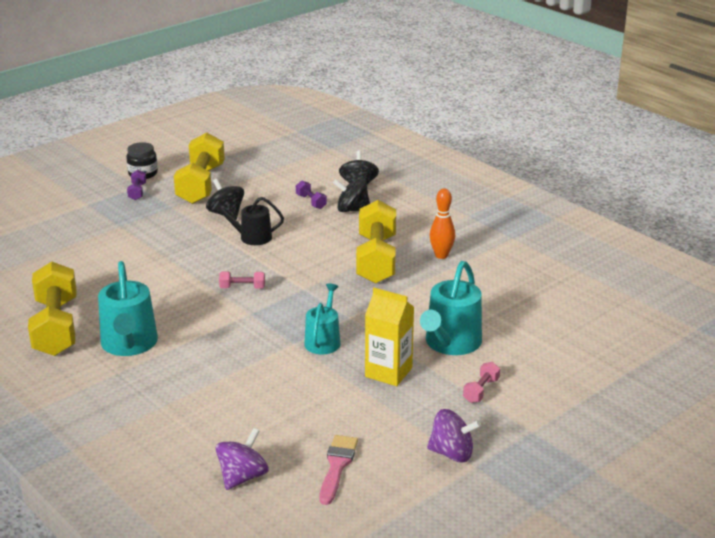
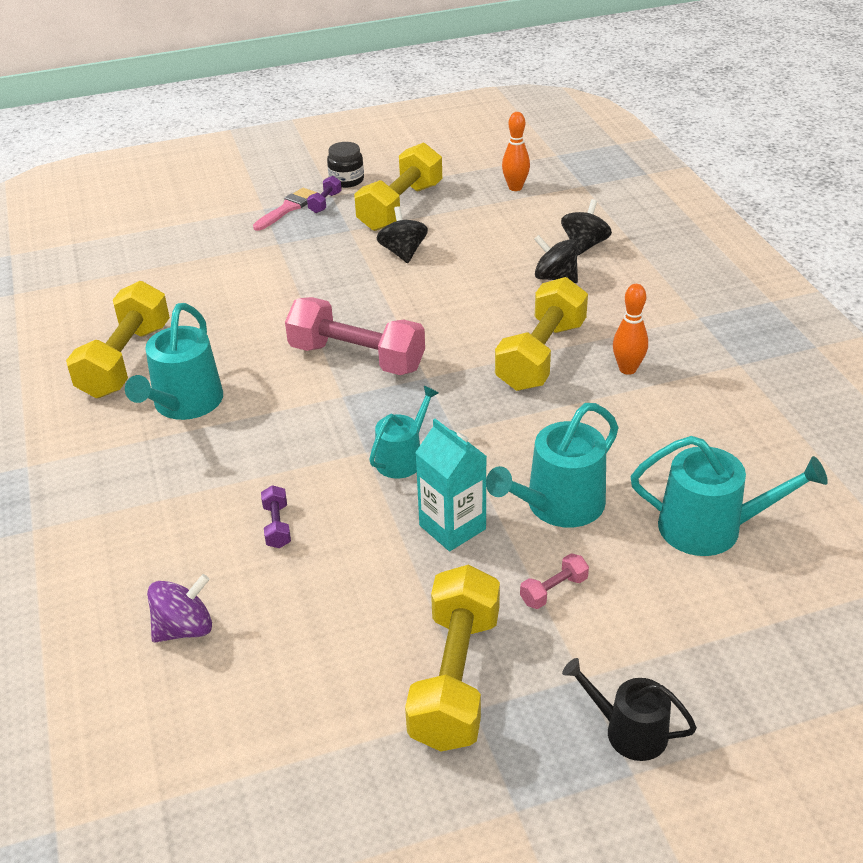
camera: 25 degrees right, 10 degrees up
black watering can [212,197,284,245] -> black watering can moved to [562,658,697,761]
pink dumbbell [219,272,265,289] -> pink dumbbell [285,297,425,375], size x2.38
purple dumbbell [296,181,327,209] -> purple dumbbell moved to [261,485,291,548]
pink brush [319,435,358,505] -> pink brush moved to [253,188,317,231]
yellow carton [365,288,414,386] -> turquoise carton [415,419,487,551]
purple spinning top [427,409,481,462] -> yellow dumbbell [405,564,500,752]
none -> orange bowling pin [502,112,530,191]
none -> turquoise watering can [631,436,828,556]

